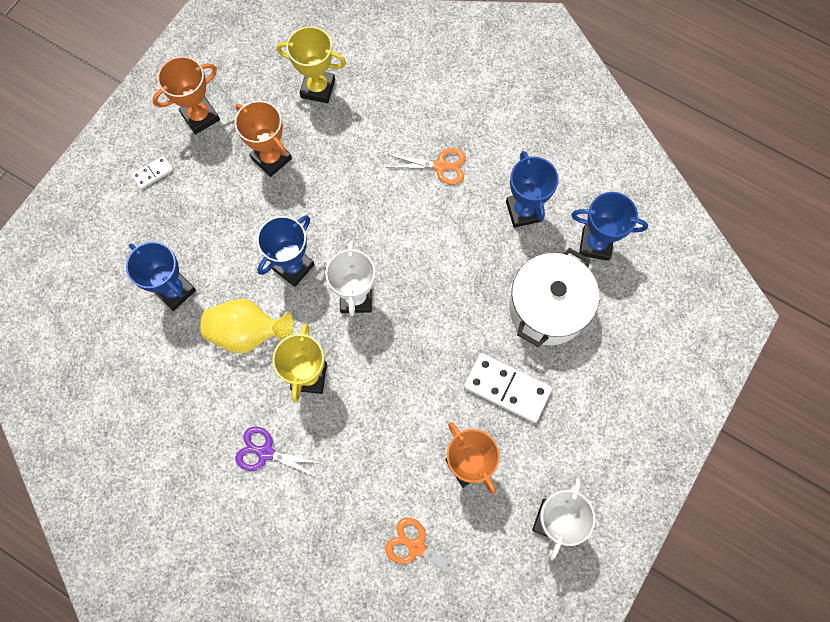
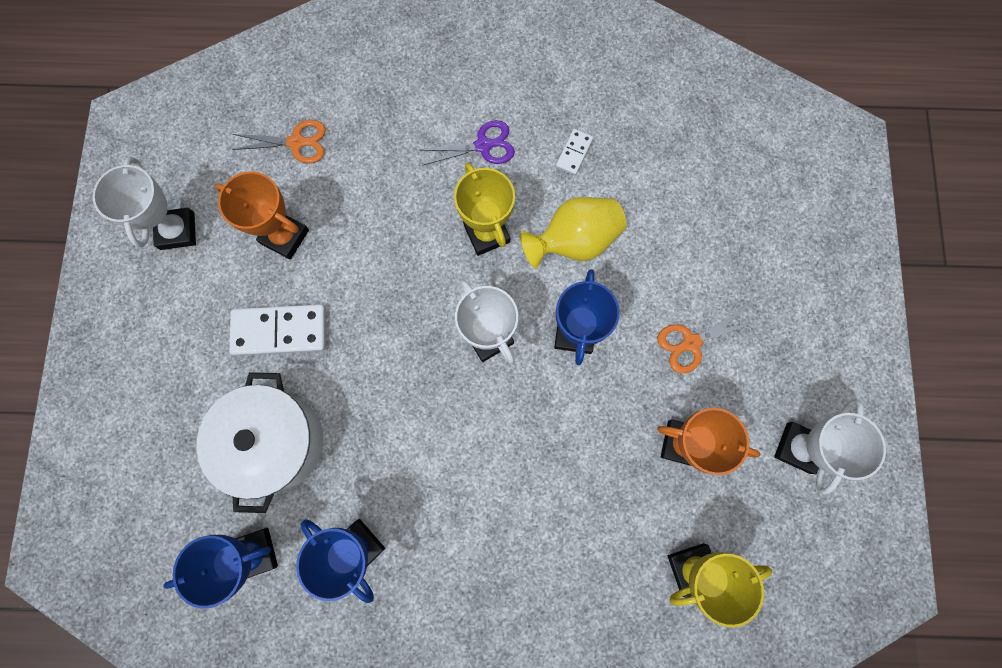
camera: 150 degrees right, 5 degrees up
blue trophy [126,242,196,311] -> none
white domino [131,156,173,190] -> white domino moved to [556,129,593,175]
orange trophy [152,56,220,134] -> white trophy [774,400,886,495]
orange scissors [386,148,466,185] -> orange scissors moved to [657,308,755,374]

